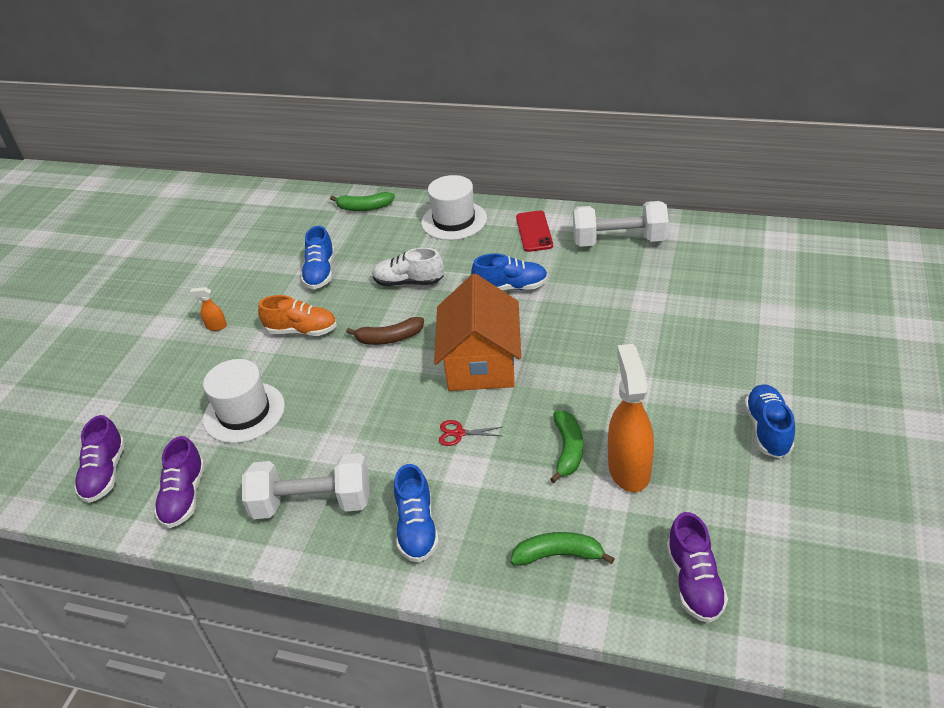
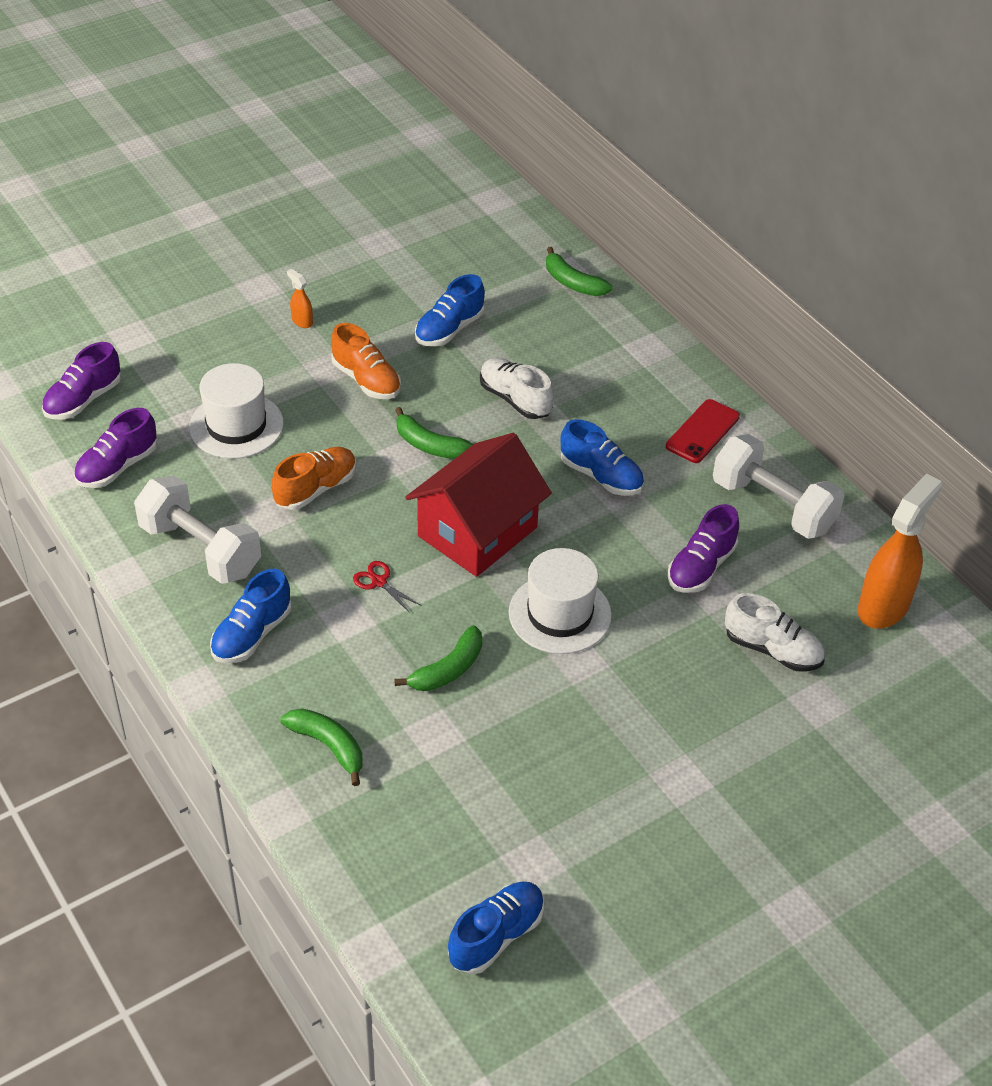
camera: 35 degrees right, 5 degrees up
brown banana [346,317,424,345] -> green banana [395,407,474,459]
white hat [421,175,487,240] -> white hat moved to [509,548,612,654]
orange house [434,274,521,391] -> red house [405,433,552,577]
orange spray bottle [608,344,654,492] -> orange spray bottle moved to [858,474,942,629]
purple shoe [667,512,728,623] -> purple shoe moved to [667,504,739,593]
blue shoe [744,384,795,458] -> blue shoe moved to [448,882,544,974]
none -> orange shoe [272,447,356,510]
none -> white shoe [725,593,825,672]

